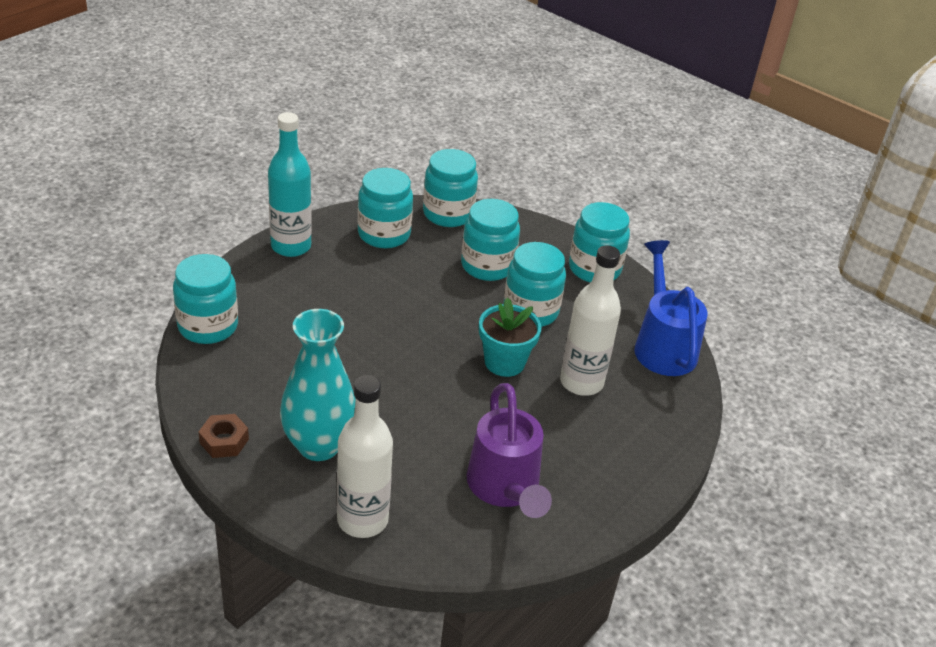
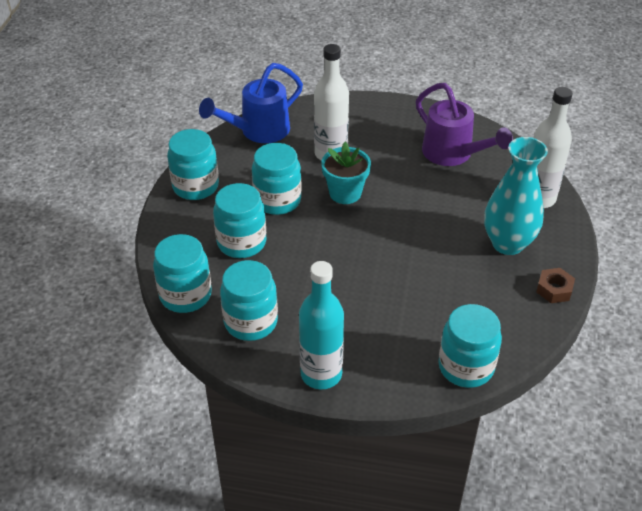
camera: 115 degrees left, 5 degrees up
purple watering can [467,383,552,518] -> purple watering can turned 90 degrees clockwise [416,83,513,166]

